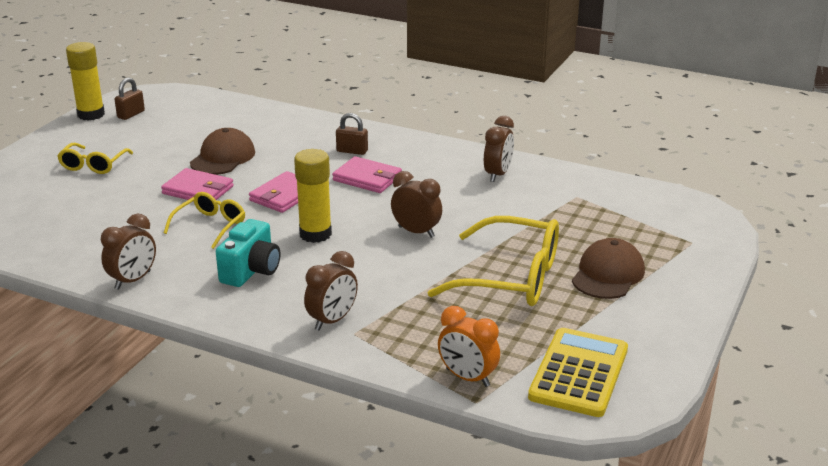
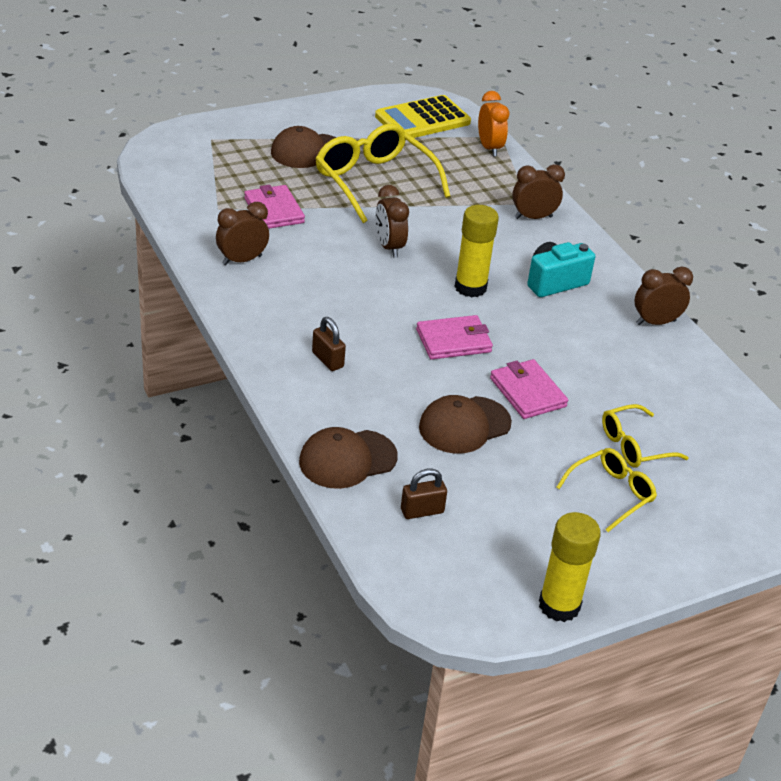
camera: 145 degrees left, 10 degrees up
brown padlock [114,78,145,120] -> brown padlock moved to [401,469,447,519]
yellow glasses [164,192,245,249] -> yellow glasses moved to [602,404,689,468]
pink wallet [332,156,402,193] -> pink wallet moved to [244,185,305,229]
none -> brown cap [299,427,398,489]

